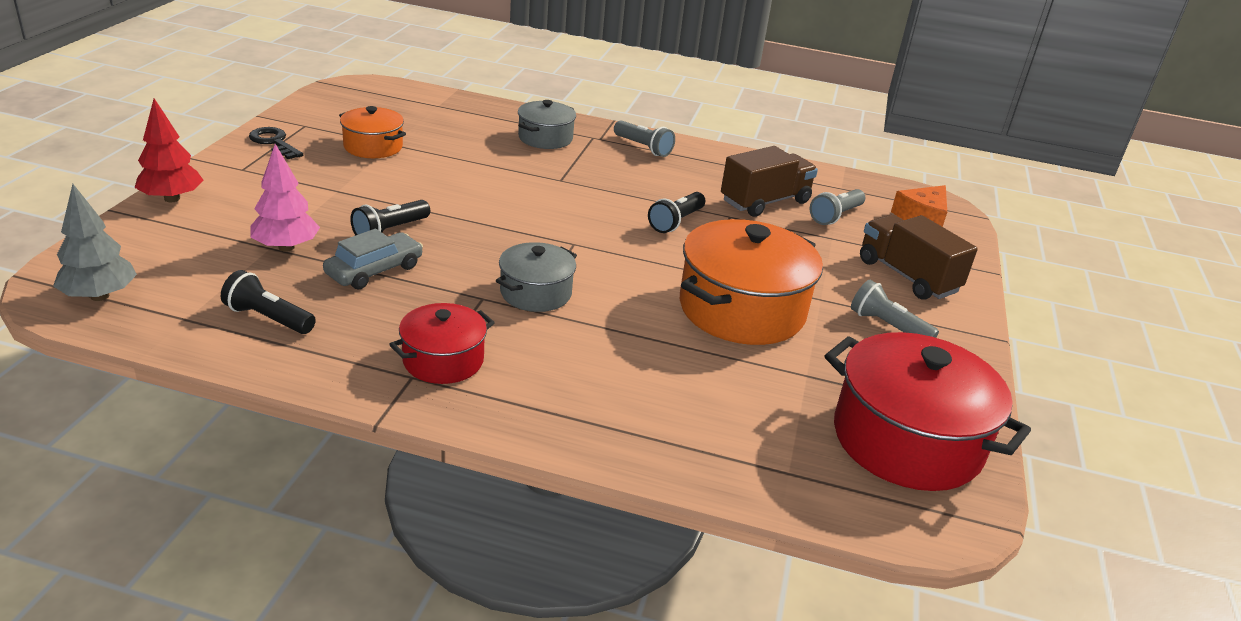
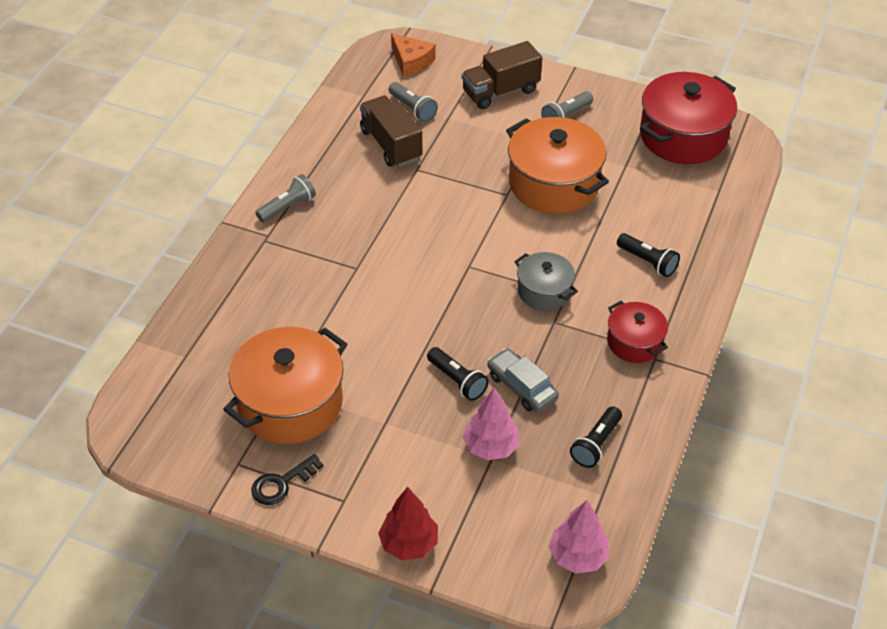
camera: 80 degrees left, 15 degrees up
grey tree [53,184,137,301] -> pink tree [549,500,609,574]
orange pot [339,106,406,158] -> orange pot [223,327,347,444], size x1.81
grey pot [518,100,576,149] -> none
black flashlight [648,192,705,233] -> black flashlight moved to [617,233,680,277]

